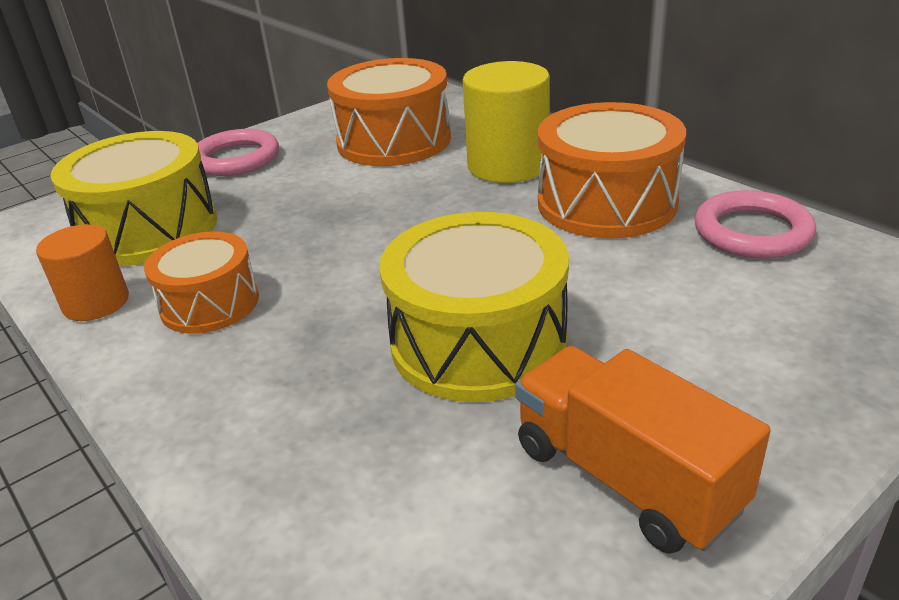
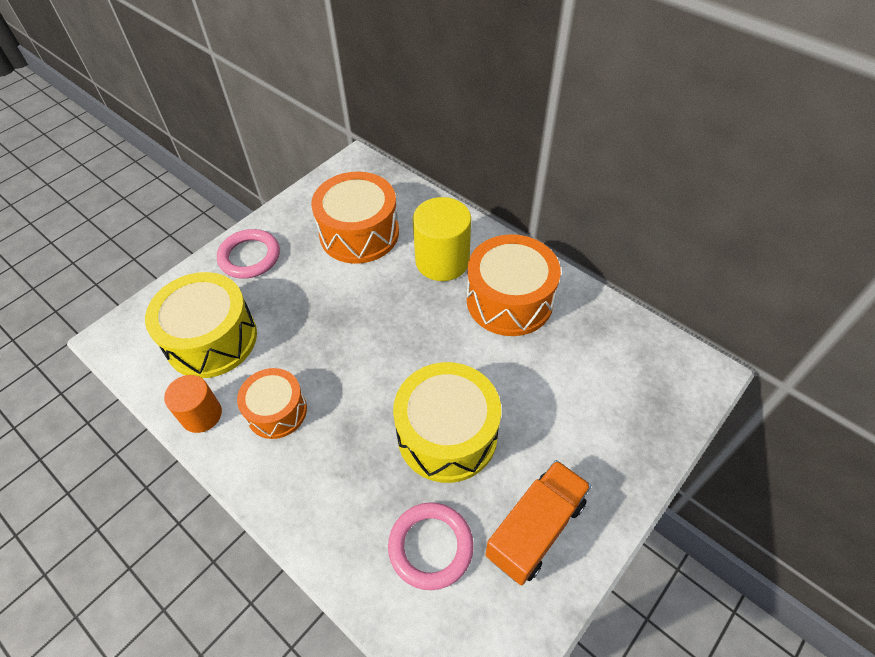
camera: 10 degrees left, 20 degrees up
orange truck [515,346,771,554] -> orange truck turned 90 degrees clockwise [485,460,591,585]
pink ring [695,190,816,259] -> pink ring moved to [388,502,474,590]

